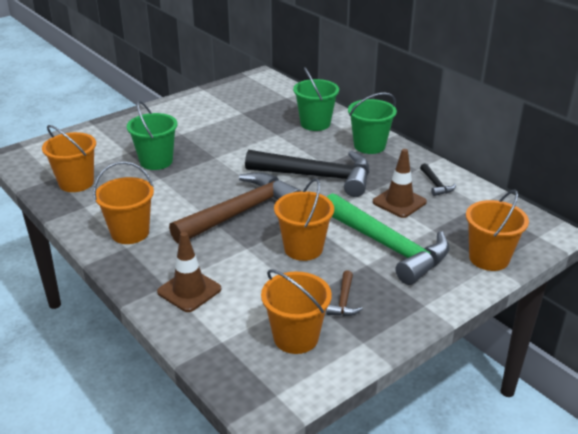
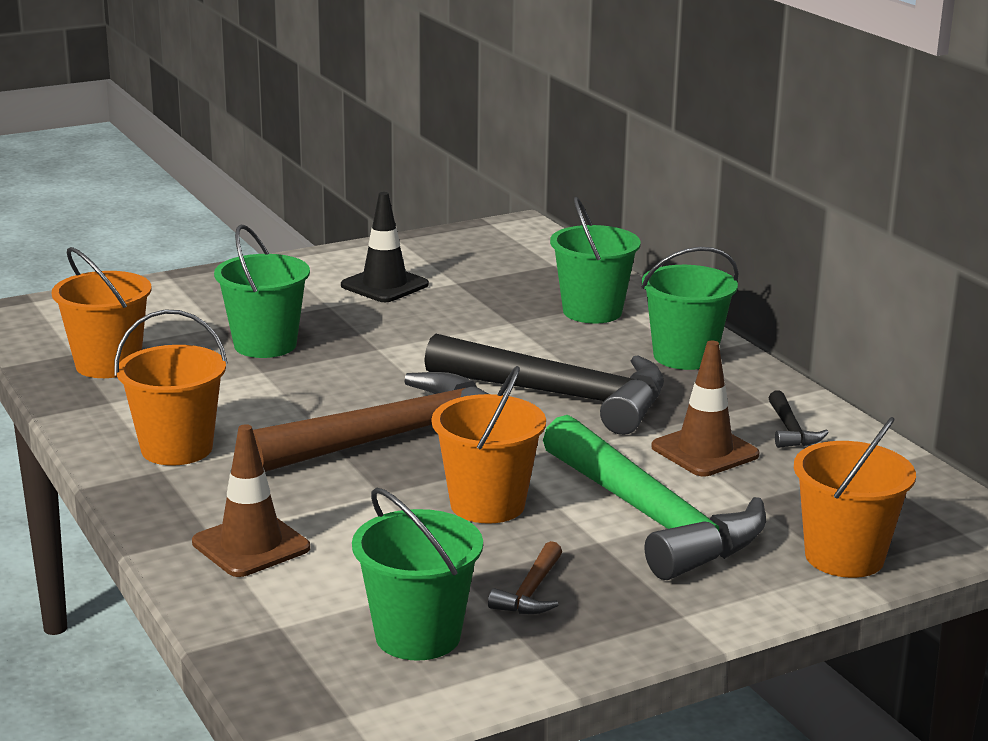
camera: 10 degrees right, 10 degrees down
orange bucket [261,269,332,354] -> green bucket [352,488,483,661]
none -> black traffic cone [341,192,429,302]

